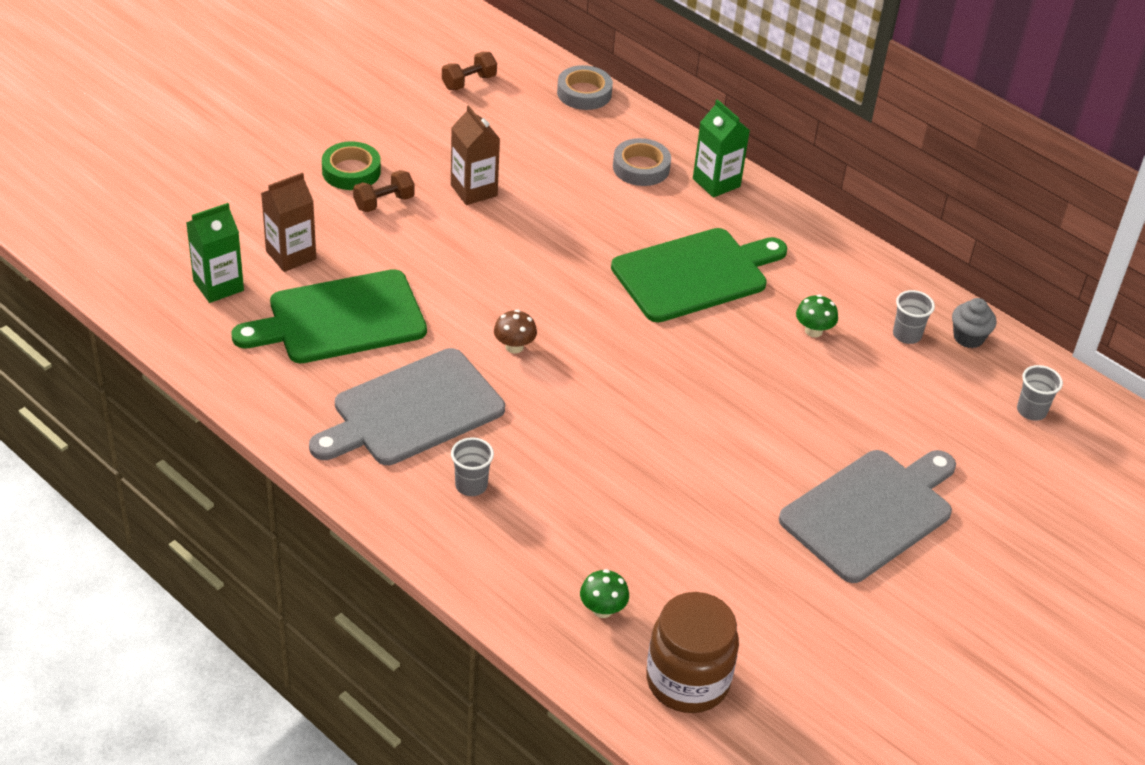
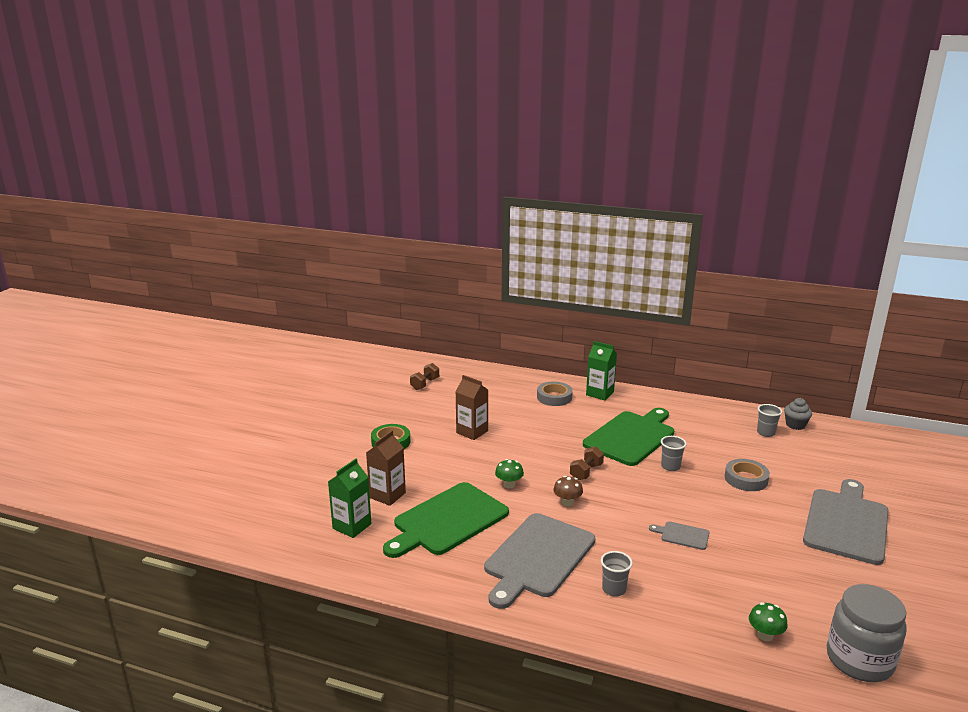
camera: 20 degrees left, 20 degrees down
brown dumbbell [353,170,415,212] -> brown dumbbell moved to [570,446,604,480]
grey tape [557,65,613,110] -> grey tape moved to [725,459,770,491]
brown jar [646,592,739,713] -> grey jar [827,584,907,682]
green mushroom [796,294,838,337] -> green mushroom moved to [495,459,524,489]
grey cup [1017,365,1063,421] -> grey cup moved to [661,436,687,471]
none -> grey cutting board [649,521,709,550]

